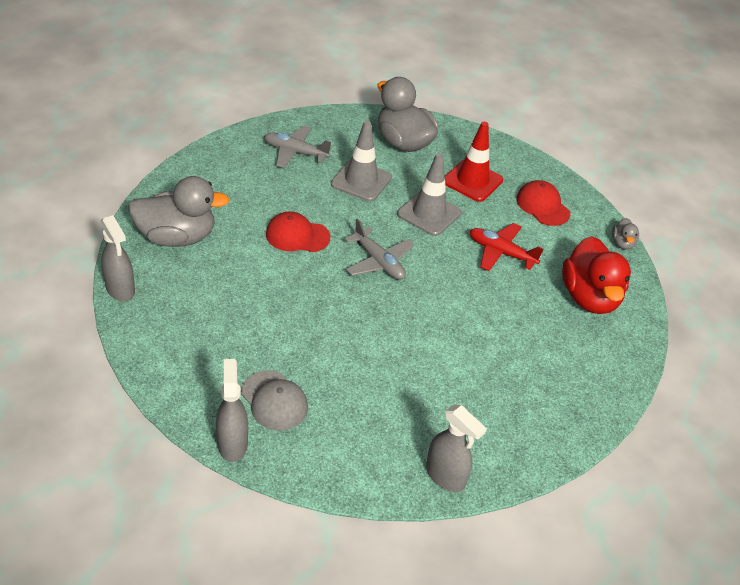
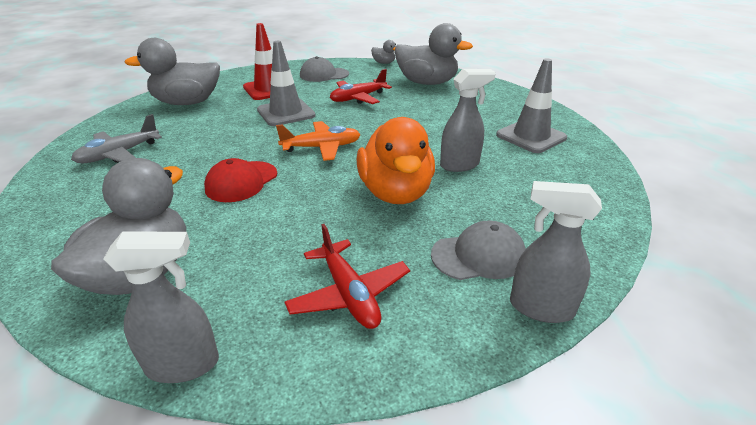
camera: 60 degrees left, 10 degrees down
grey traffic cone [331,121,392,202] -> grey traffic cone moved to [496,58,567,153]
grey plane [345,218,414,280] -> orange plane [276,121,361,161]
grey spray bottle [426,405,487,492] -> grey spray bottle moved to [440,69,496,172]
red cap [516,180,570,226] -> grey cap [300,56,349,82]
red duck [562,236,631,314] -> grey duck [395,23,473,85]
none -> red plane [284,224,410,329]
none -> orange duck [357,117,435,204]

